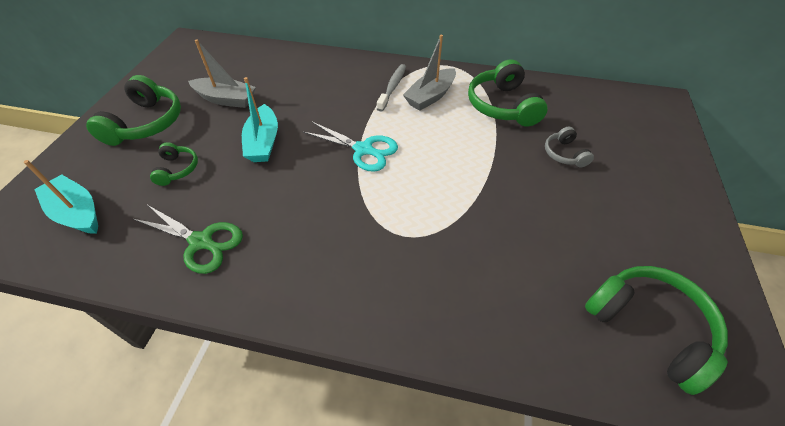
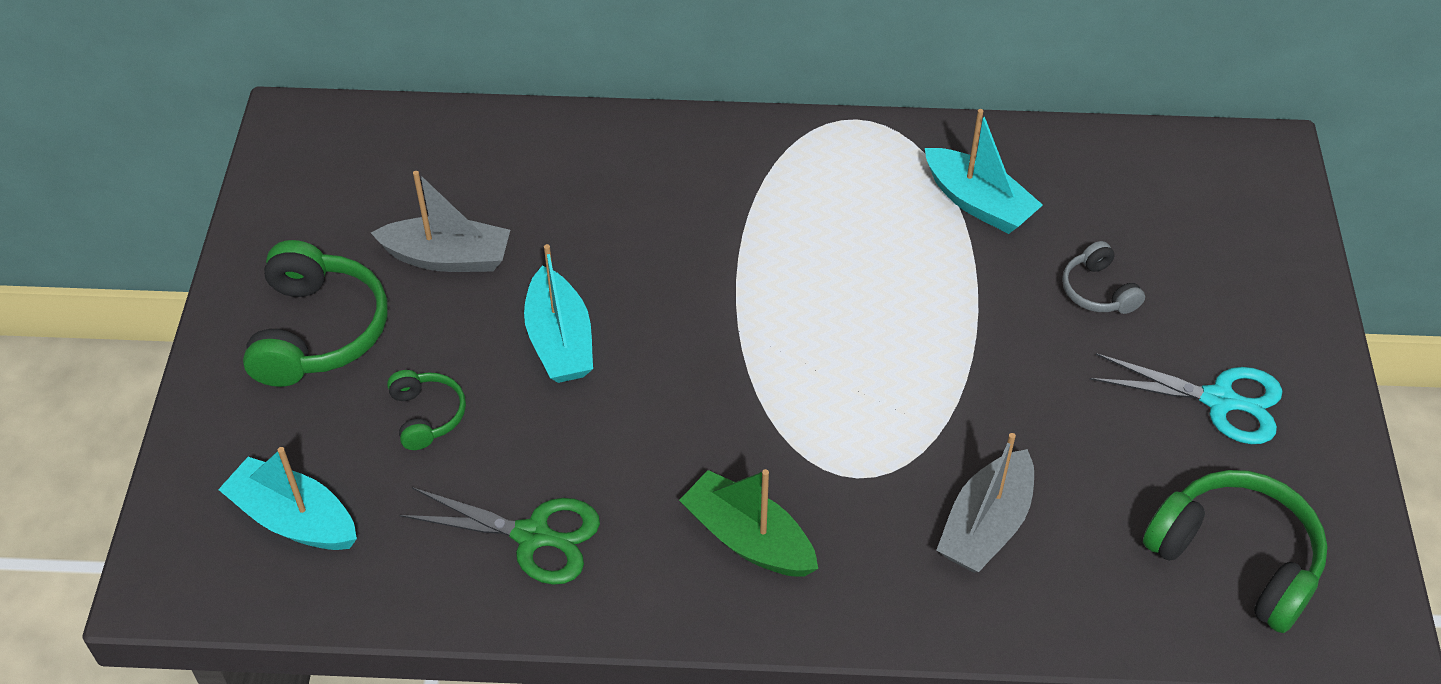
camera: 10 degrees left, 0 degrees up
turquoise scissors [302,122,398,172] -> turquoise scissors moved to [1090,353,1283,444]
grey toothbrush [377,64,406,112] -> none
grey boat [403,35,456,111] -> grey boat moved to [937,433,1034,572]
green headphones [468,59,548,126] -> turquoise boat [925,109,1043,234]
none -> green boat [679,469,818,577]

